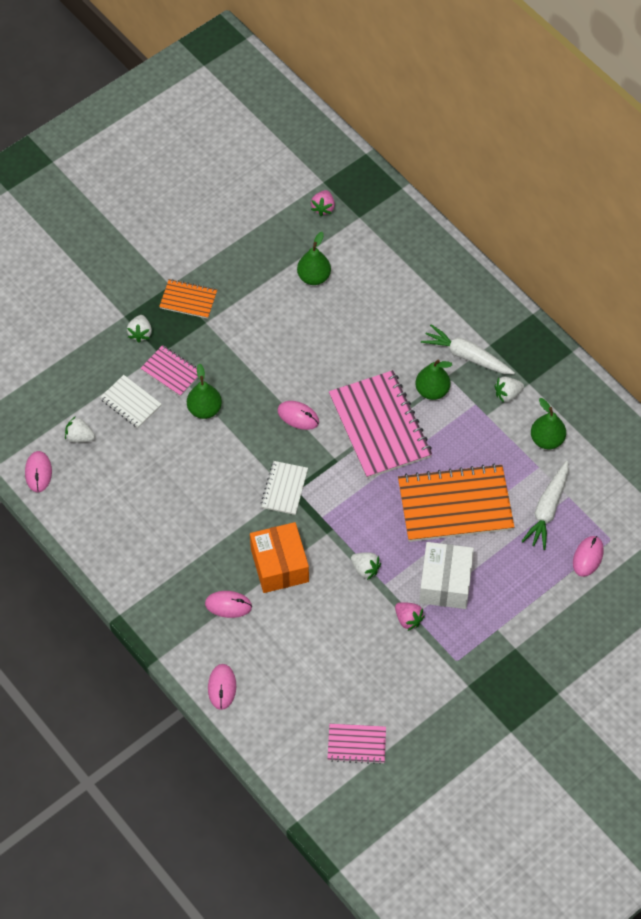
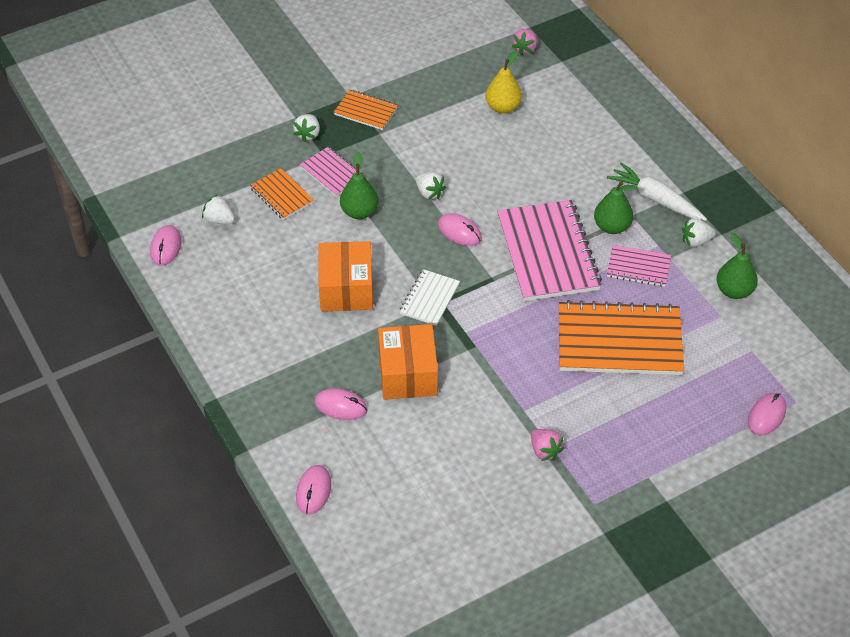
camera: 10 degrees right, 10 degrees down
white notebook [100,375,161,428] -> orange notebook [250,168,314,220]
green pear [297,232,331,285] -> yellow pear [486,51,522,114]
pink notebook [327,724,386,764] -> pink notebook moved to [607,245,671,287]
white strawberry [351,552,381,580] -> white strawberry moved to [416,172,446,200]
white box [419,542,474,609] -> none
white carrot [521,461,569,550] -> none
none -> orange box [319,241,373,311]

